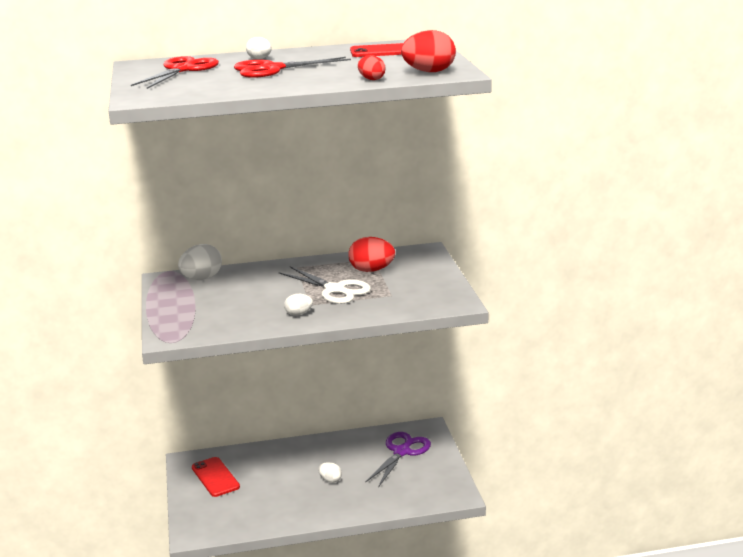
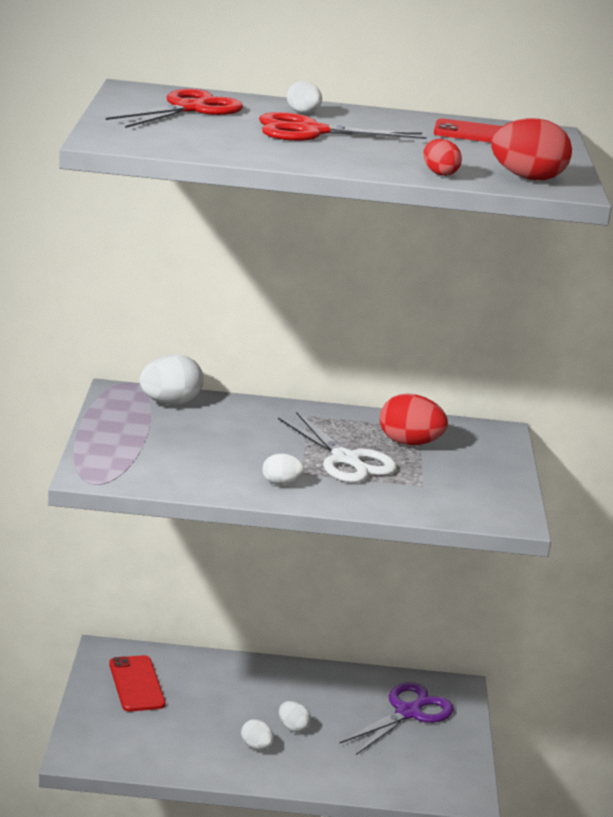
camera: 10 degrees right, 0 degrees up
none -> white egg [241,719,274,750]

